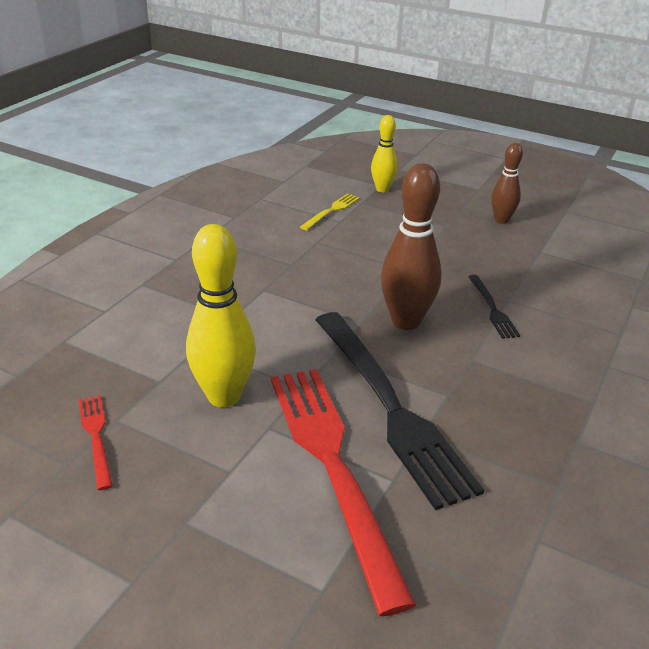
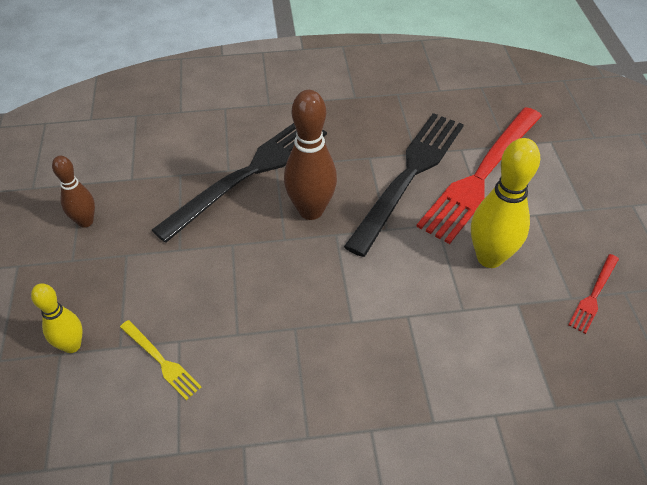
camera: 125 degrees left, 15 degrees up
yellow fork [300,193,360,230] -> yellow fork turned 135 degrees counterclockwise [120,320,201,400]
black fork [468,275,520,339] -> black fork [152,123,327,243], size x2.31

